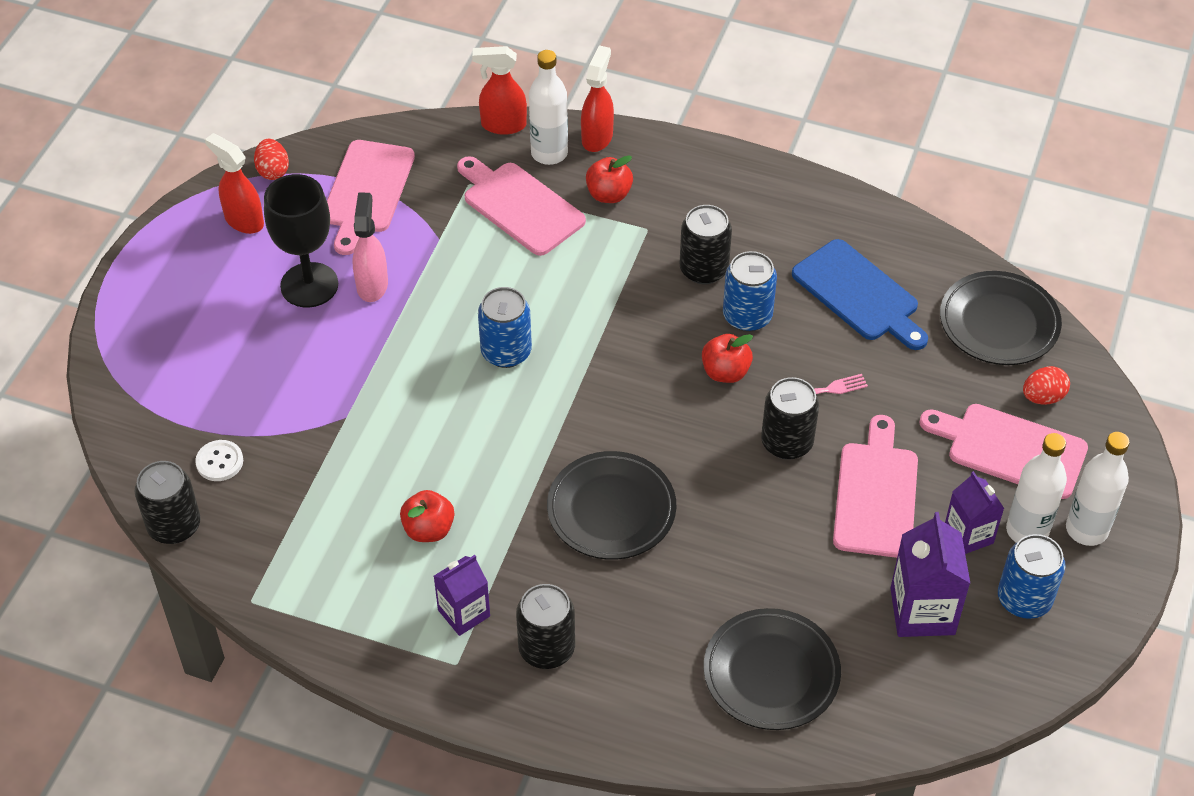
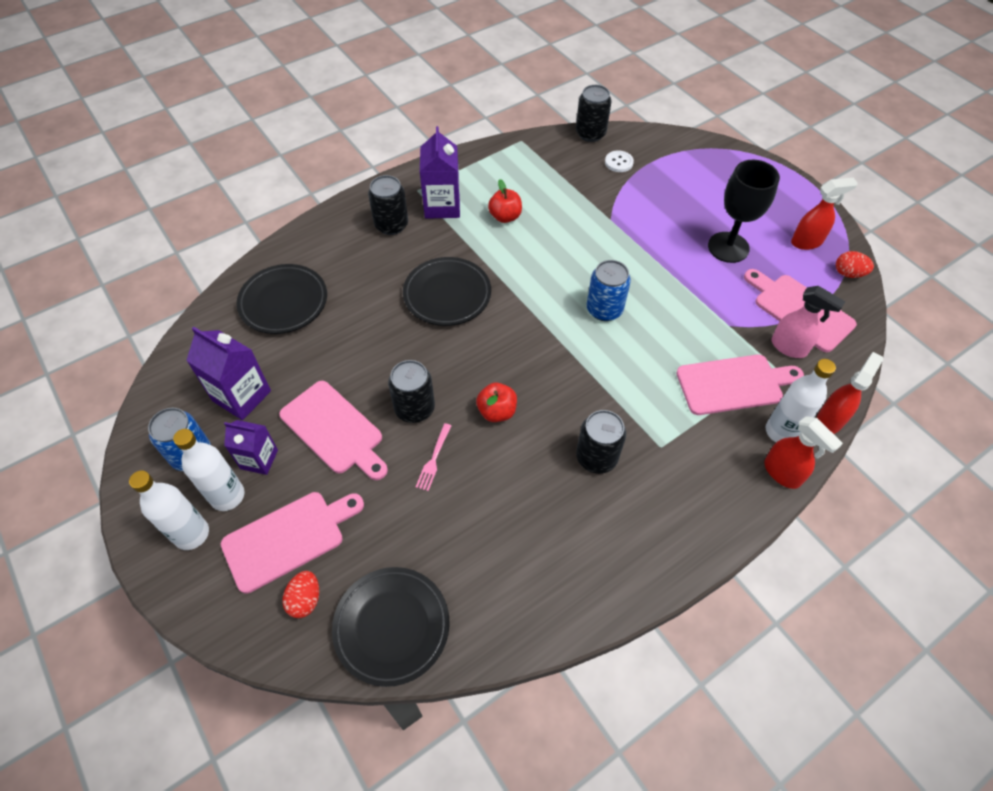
camera: 125 degrees right, 5 degrees up
pink spray bottle [353,193,388,302] -> pink spray bottle moved to [771,286,845,358]
purple carton [434,555,490,636] -> purple carton [420,126,460,219], size x1.52
red apple [586,155,633,203] -> none
blue can [723,251,777,332] -> none
blue cutting board [792,239,928,350] -> none

